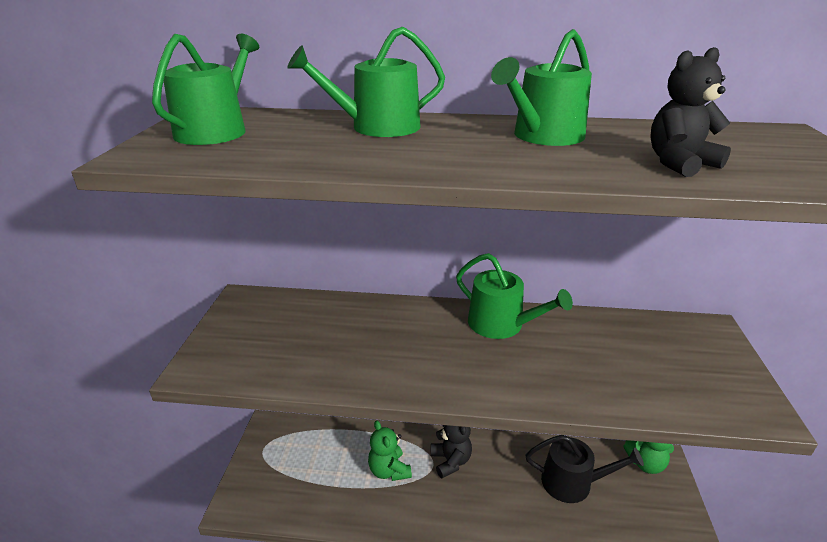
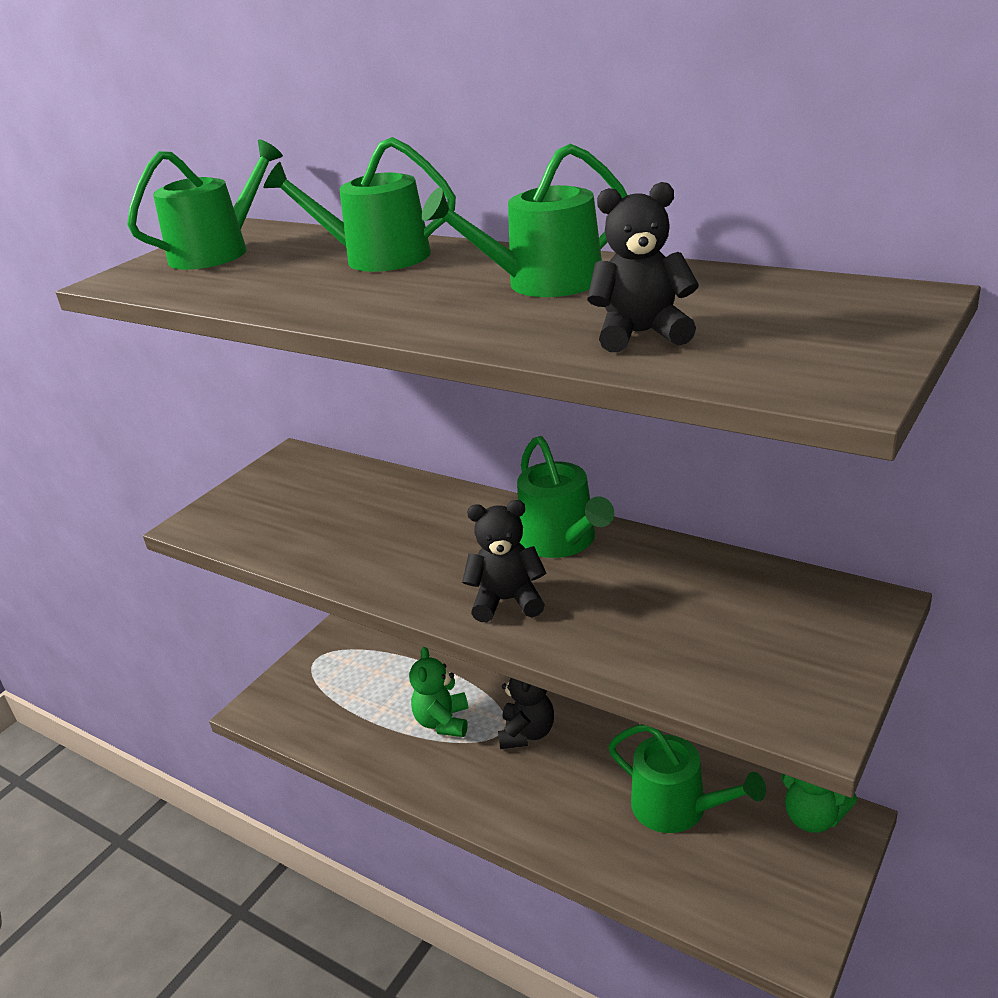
camera: 30 degrees right, 0 degrees up
black watering can [526,435,644,503] -> green watering can [608,725,766,833]
none -> black teddy bear [462,500,546,622]

